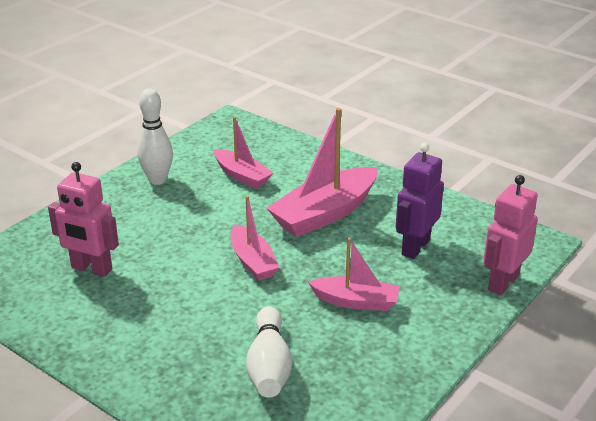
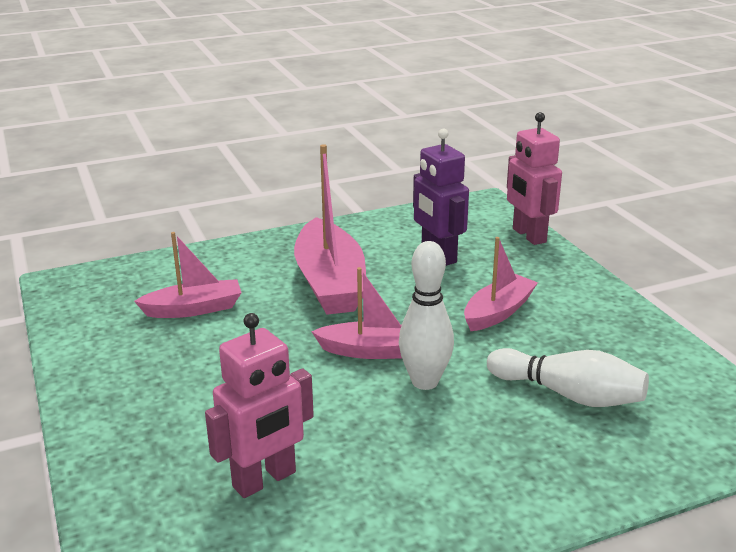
camera: 60 degrees left, 5 degrees down
white bowling pin [137,88,173,185] -> white bowling pin moved to [399,241,454,390]

